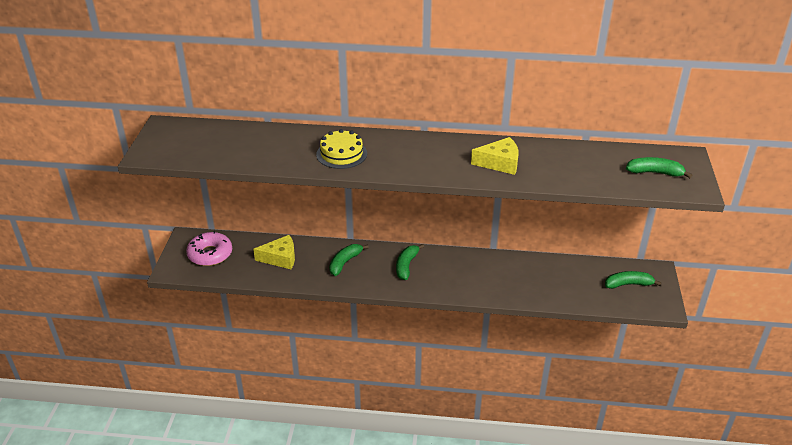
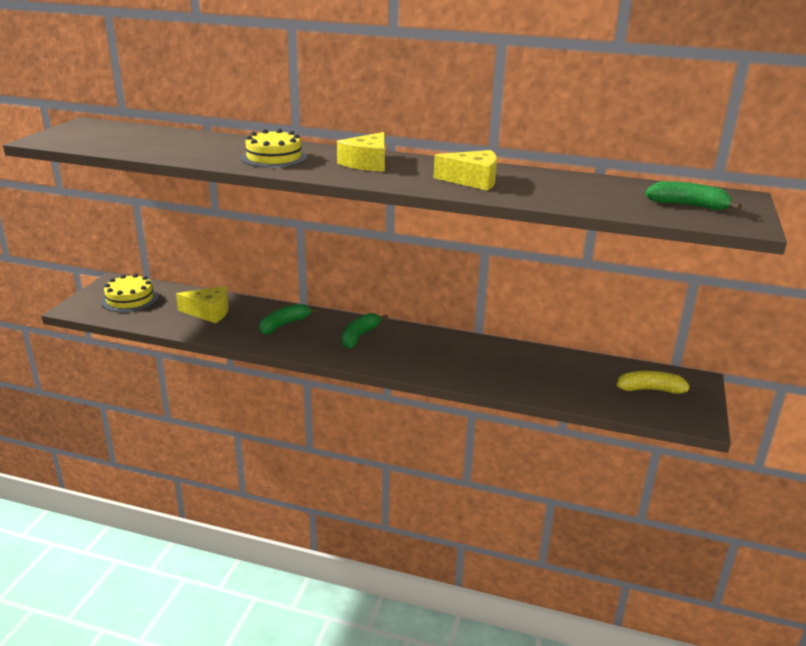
camera: 10 degrees right, 10 degrees down
pink donut [186,231,232,266] -> yellow cake [101,274,159,312]
green banana [605,271,662,289] -> yellow banana [617,371,699,395]
none -> yellow cheese [337,132,385,172]

